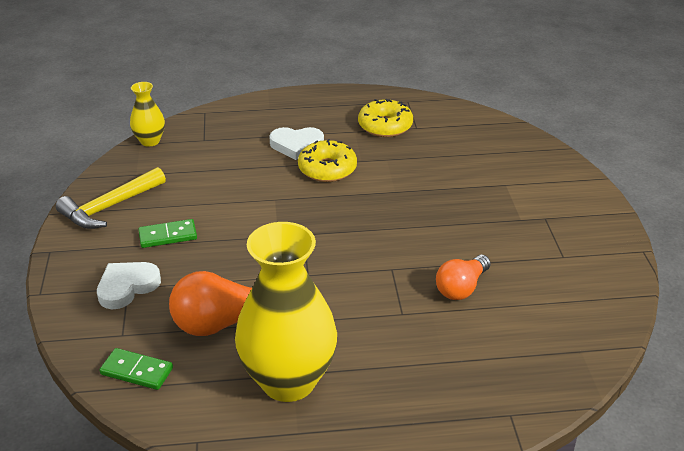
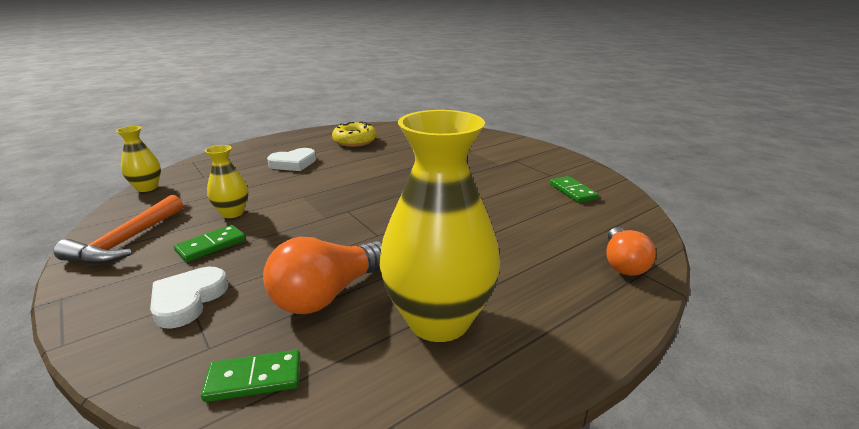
camera: 30 degrees left, 10 degrees down
yellow hammer [56,167,166,229] -> orange hammer [54,195,183,265]
yellow donut [298,139,357,182] -> none
orange light bulb [436,255,491,300] -> orange light bulb moved to [606,227,656,276]
none -> yellow vase [205,145,248,218]
none -> green domino [550,176,599,203]

